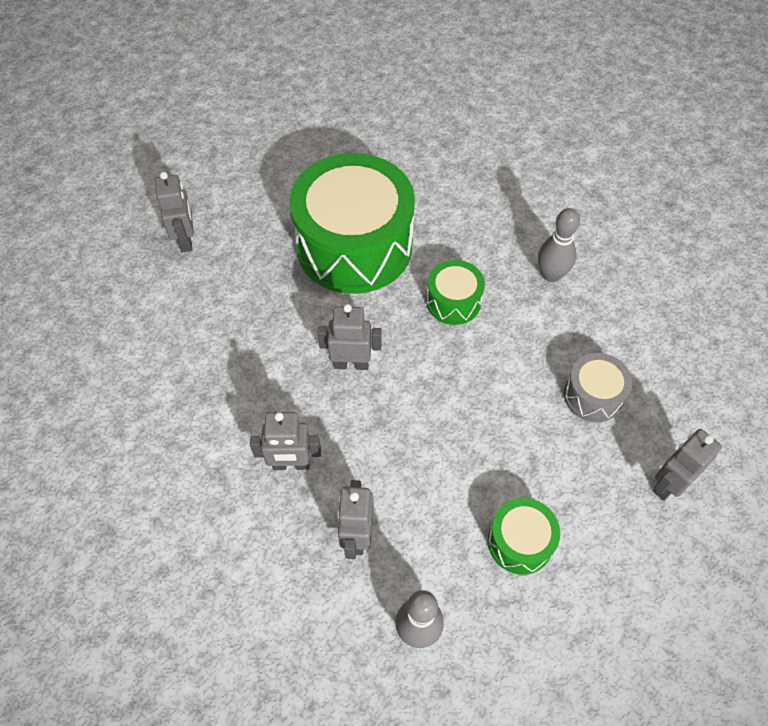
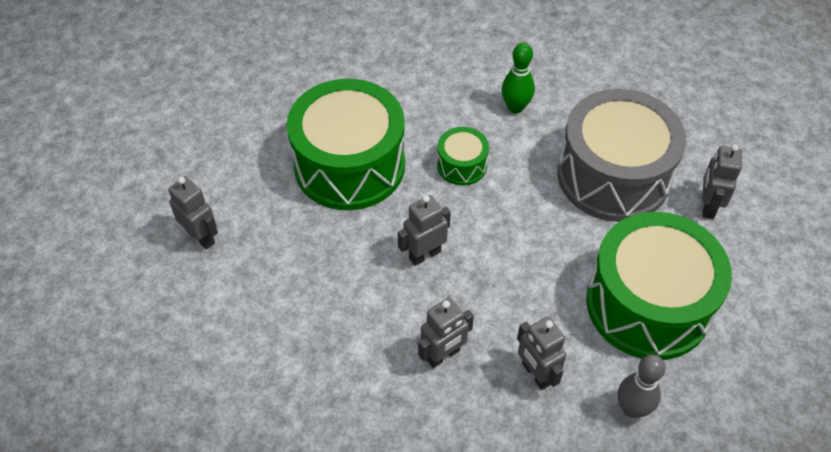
camera: 35 degrees left, 5 degrees down
green drum [488,498,560,575] -> green drum [586,212,732,360], size x2.21
grey bowling pin [538,208,580,282] -> green bowling pin [502,43,535,113]
grey drum [564,353,632,422] -> grey drum [557,89,686,222], size x2.21

